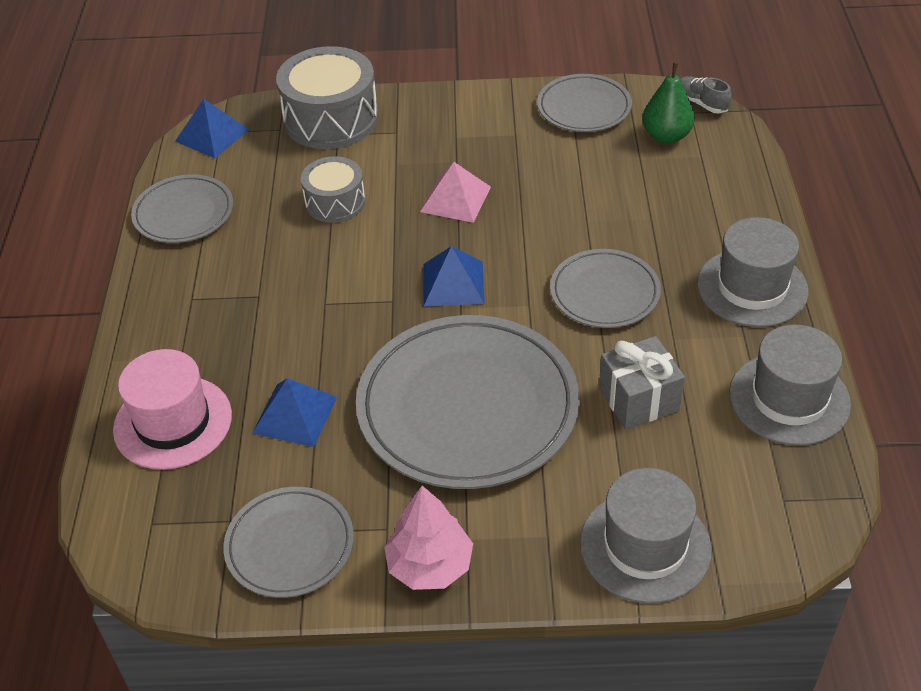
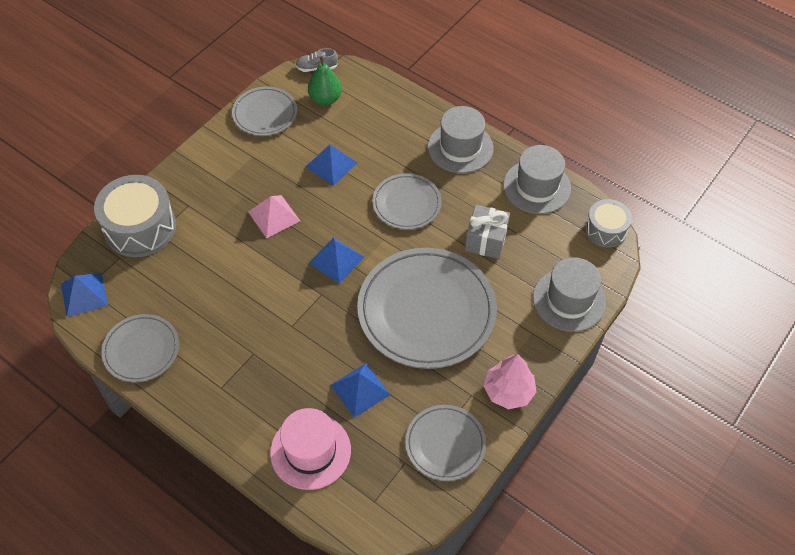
camera: 55 degrees left, 10 degrees up
grey drum [301,156,365,223] -> grey drum moved to [585,199,632,247]
none -> blue pyramid [306,144,357,186]

